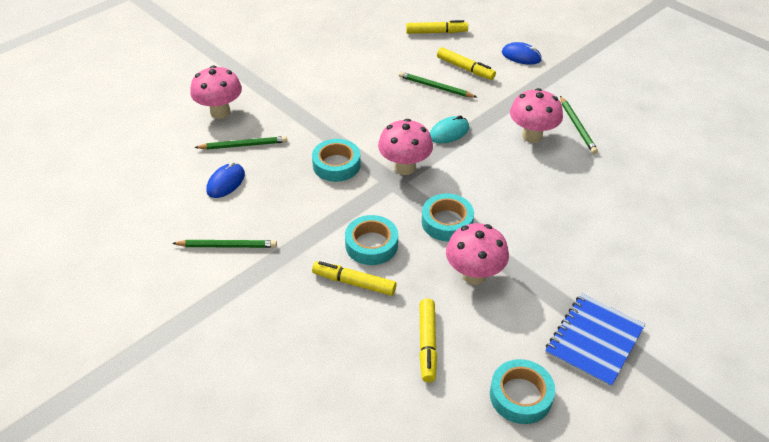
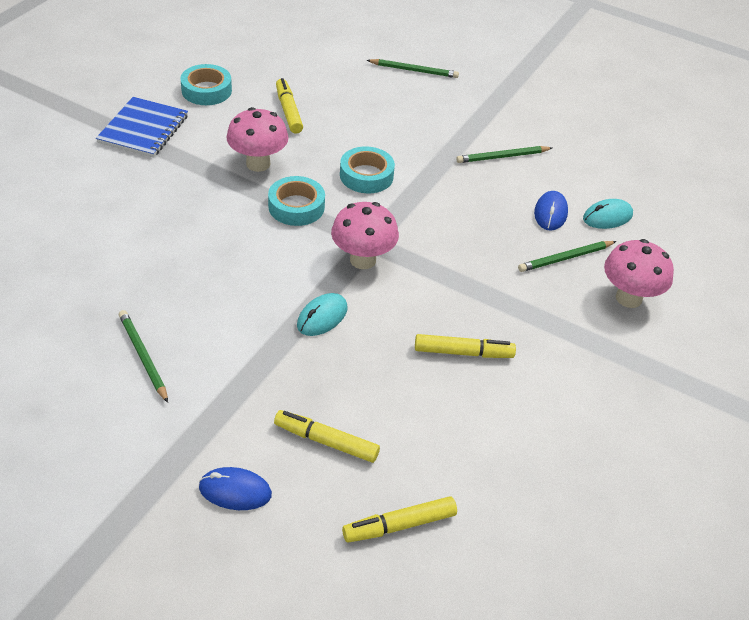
camera: 160 degrees right, 0 degrees up
turquoise tape [312,139,361,182] -> none
yellow marker [312,261,397,296] -> yellow marker moved to [415,334,516,358]
green pencil [399,72,477,98] -> green pencil moved to [367,59,459,78]
pink mushroom [510,88,563,143] -> none
none -> turquoise mouse [583,199,633,229]

